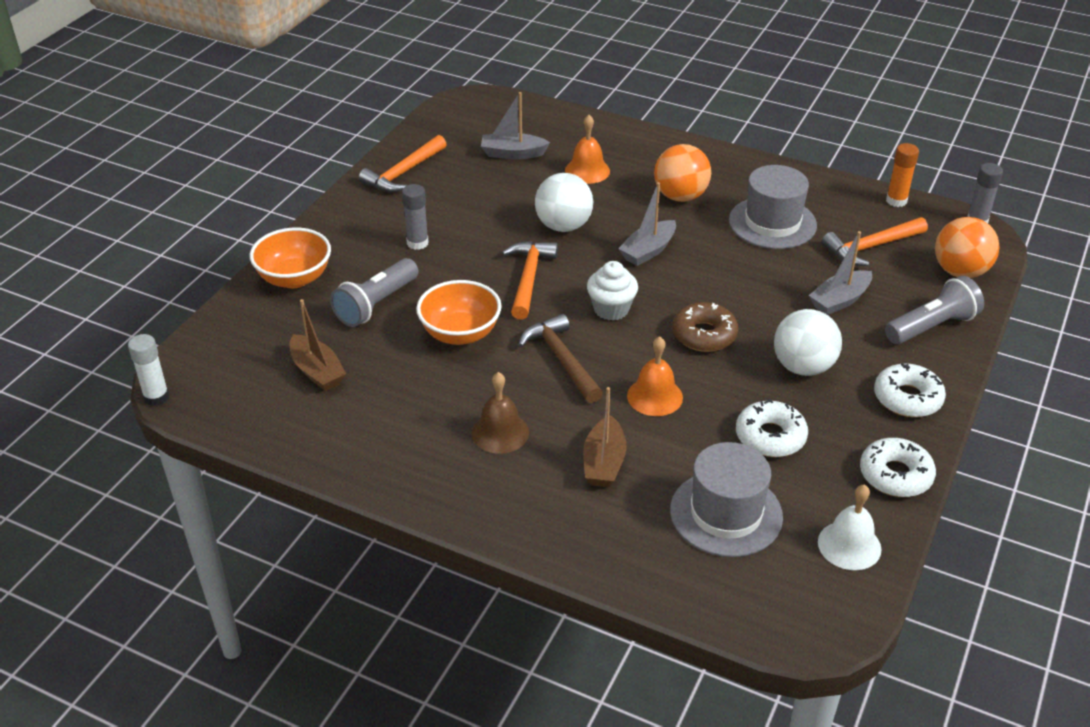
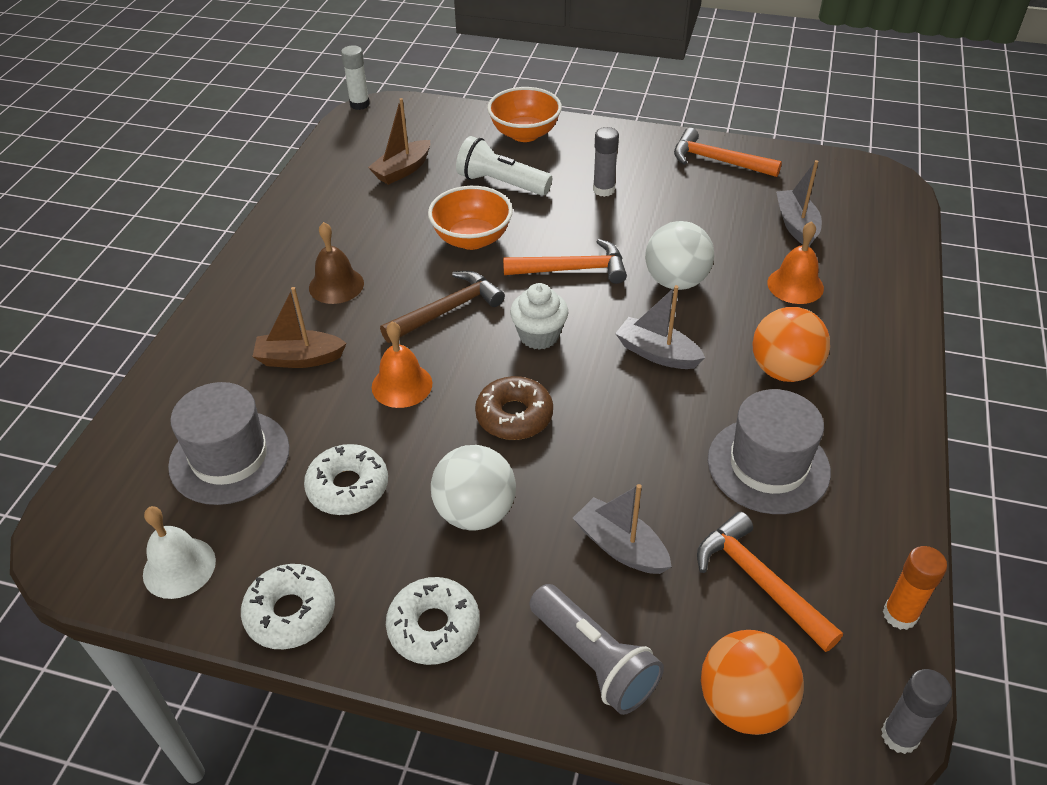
camera: 80 degrees right, 5 degrees up
grey flashlight [330,258,418,327] -> white flashlight [456,136,552,196]

